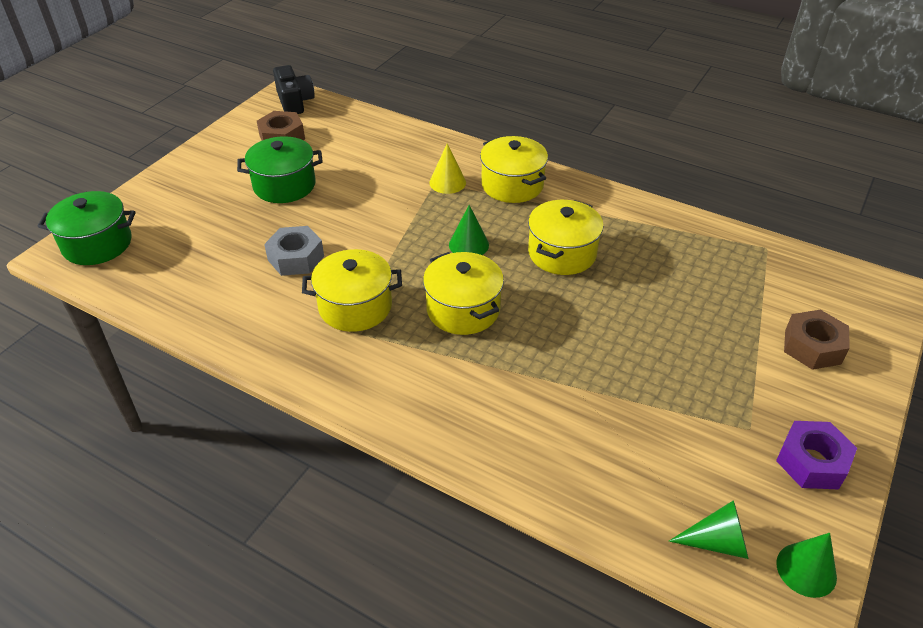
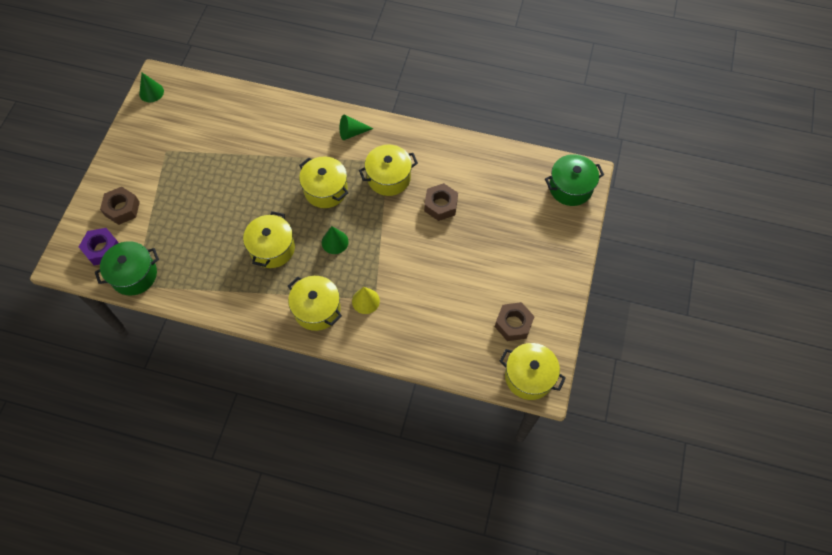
camera: 165 degrees right, 20 degrees up
green pot [237,136,323,203] -> green pot moved to [95,241,159,295]
grey nut [264,226,324,276] -> brown nut [424,183,458,221]
black camera [273,65,315,114] -> yellow pot [499,343,566,400]
green cone [669,500,748,559] -> green cone moved to [340,114,373,140]
purple nut [776,421,857,489] -> purple nut moved to [79,228,118,265]

